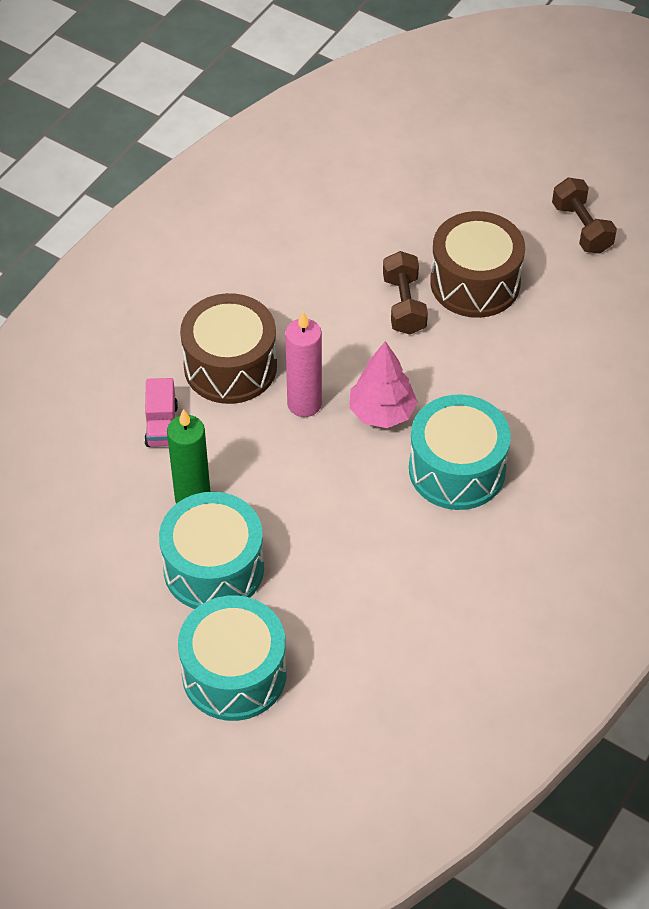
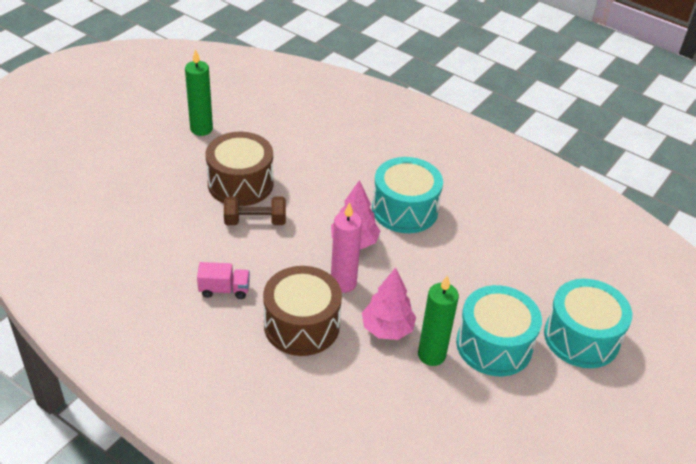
camera: 90 degrees left, 10 degrees down
pink truck [145,378,178,447] -> pink truck moved to [197,262,250,299]
brown dumbbell [552,177,617,254] -> green candle [185,49,213,136]
none -> pink tree [362,267,416,340]

